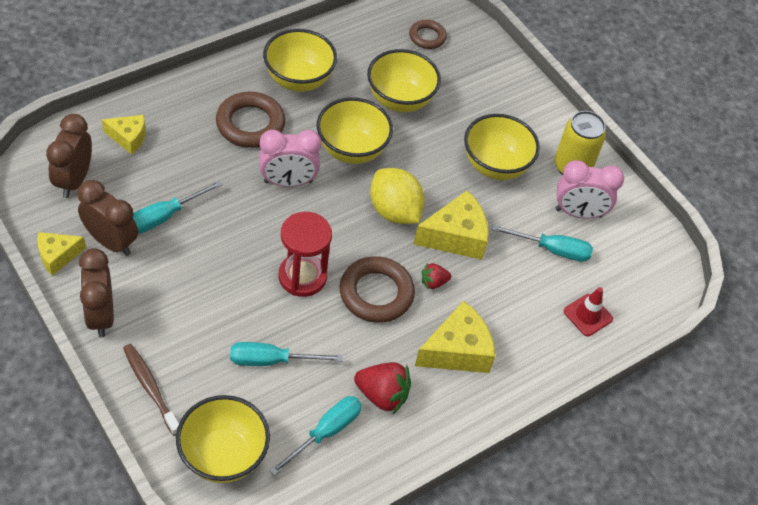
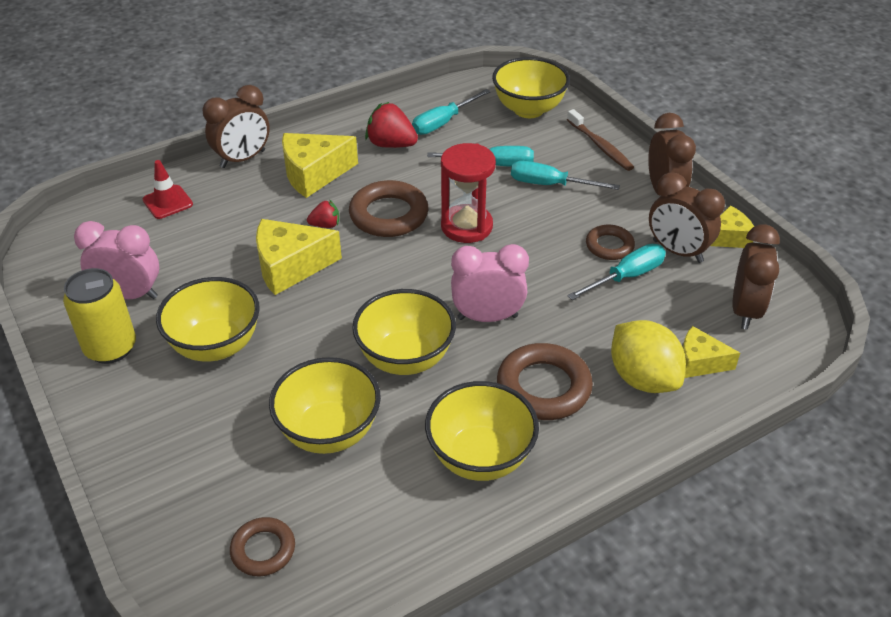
camera: 170 degrees left, 10 degrees down
yellow lemon [370,168,425,224] -> yellow lemon moved to [611,320,686,393]
turquoise screwdriver [491,225,593,262] -> turquoise screwdriver moved to [511,161,620,190]
none -> brown clock [203,85,270,168]
none -> brown ring [586,225,635,260]

